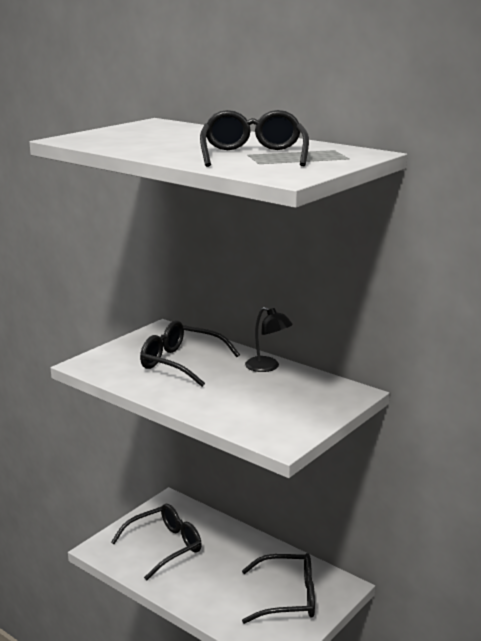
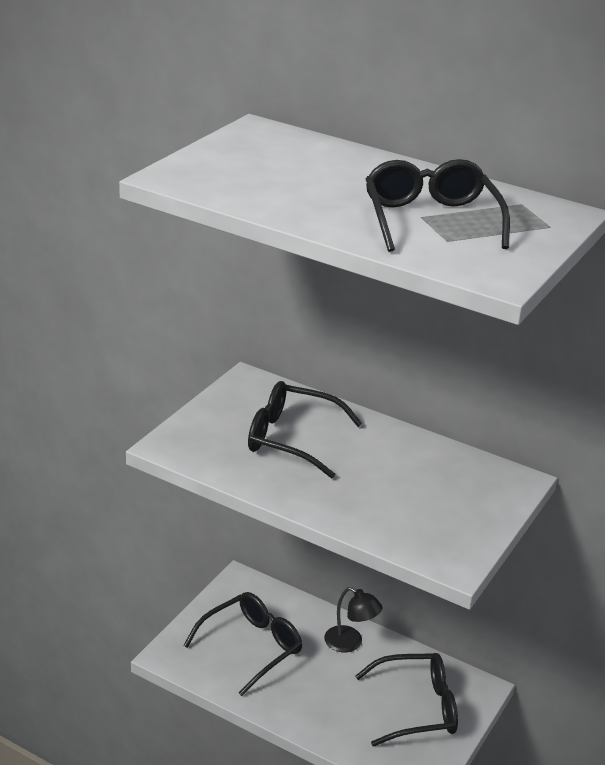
camera: 10 degrees left, 10 degrees up
black lamp [245,307,293,372] -> black lamp moved to [324,587,382,652]

